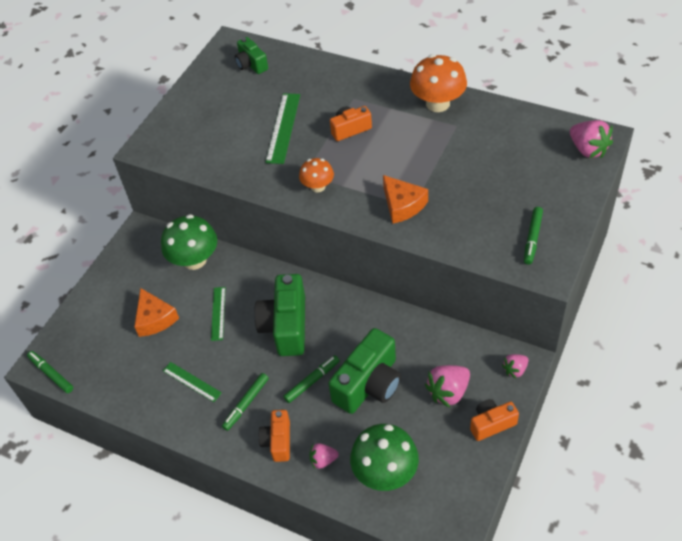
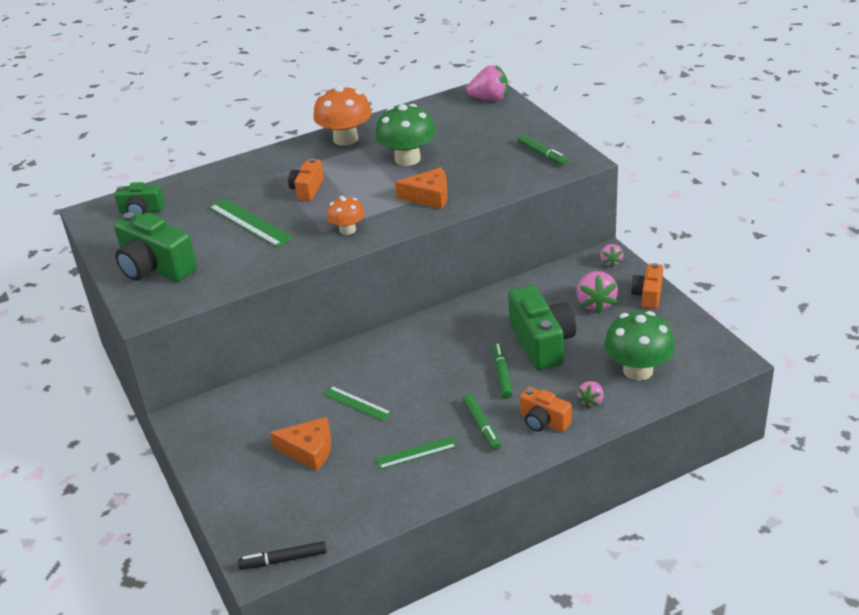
camera: 55 degrees left, 15 degrees down
green marker [27,351,73,393] -> black marker [238,541,327,569]
green mushroom [161,214,217,270] -> green mushroom moved to [375,104,435,166]
green camera [254,274,305,356] -> green camera moved to [114,211,197,282]

